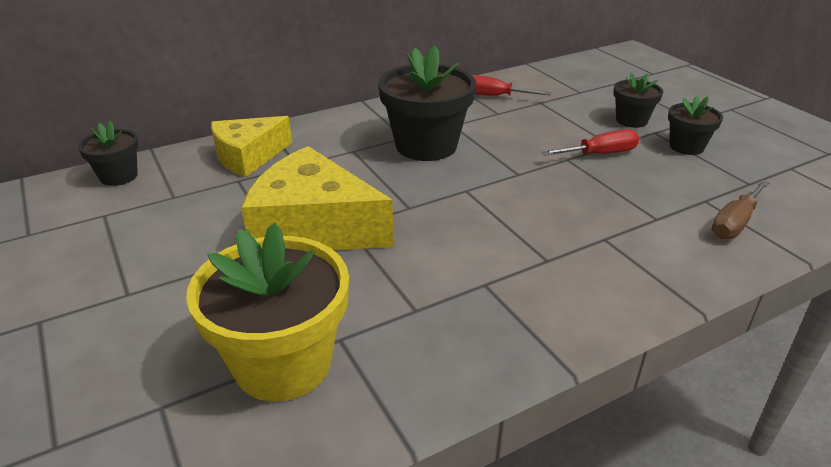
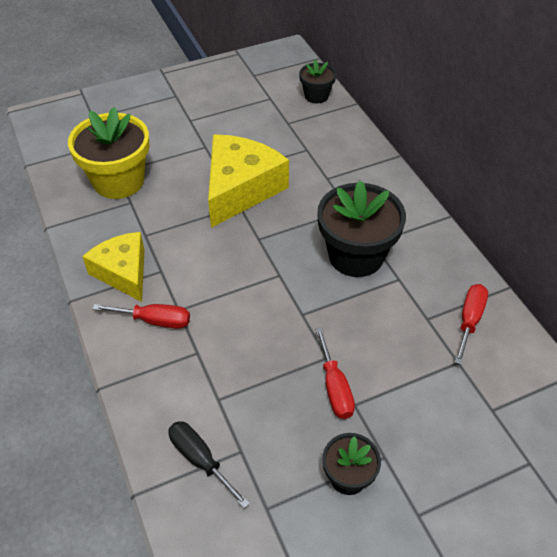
camera: 95 degrees right, 15 degrees up
yellow cheese [211,116,292,177] -> yellow cheese moved to [82,232,144,302]
black flower pot [613,72,663,128] -> none
brown screwdriver [712,180,769,239] -> black screwdriver [168,421,250,508]
none -> red screwdriver [93,304,190,329]

